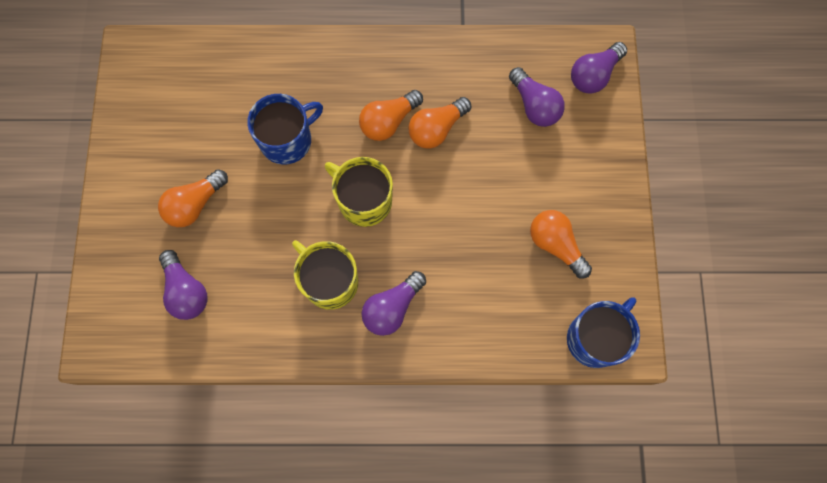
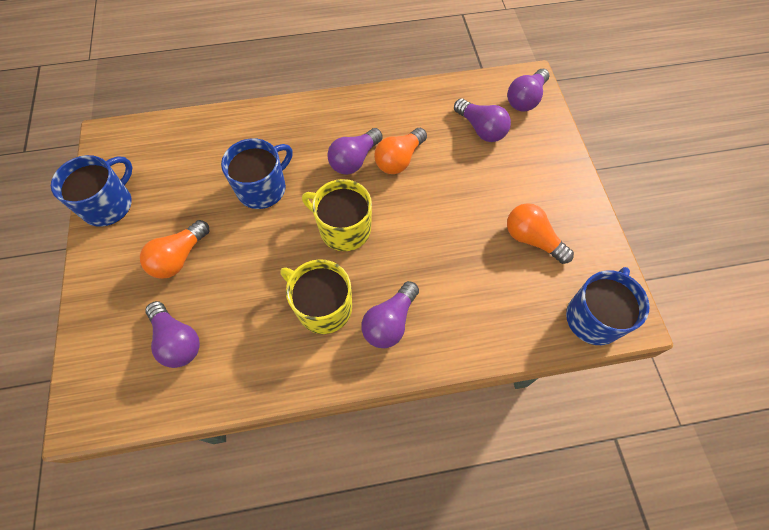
camera: 10 degrees left, 10 degrees down
orange light bulb [359,90,423,141] -> purple light bulb [327,128,383,175]
none -> blue mug [51,155,132,227]

